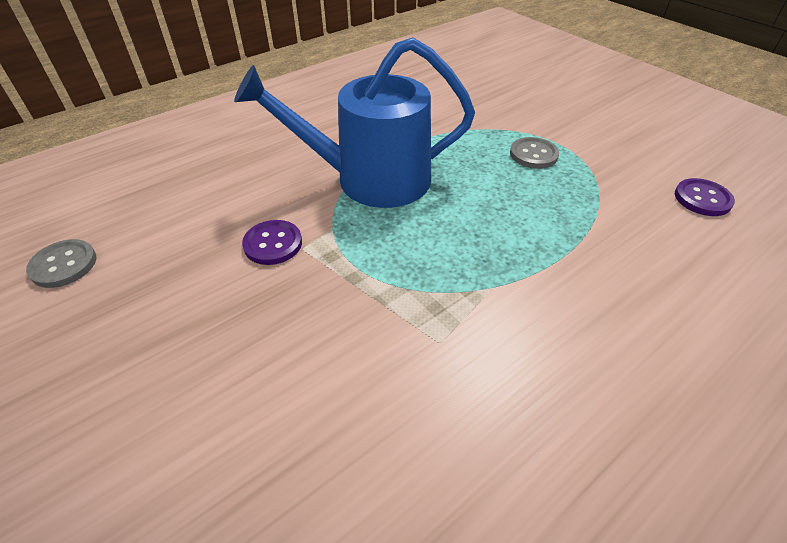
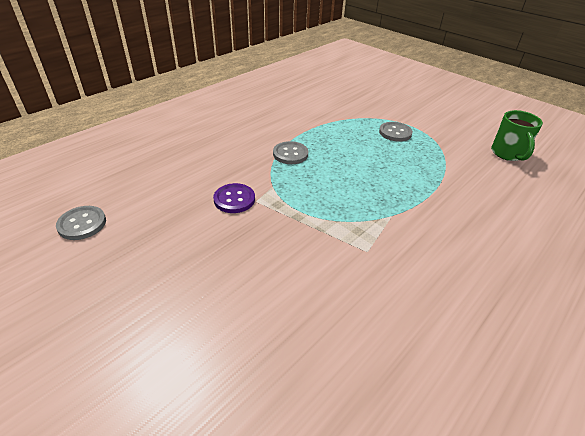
camera: 10 degrees left, 5 degrees down
blue watering can [234,37,475,208] -> grey button [273,141,308,164]
purple button [675,178,735,216] -> green mug [491,110,543,161]

